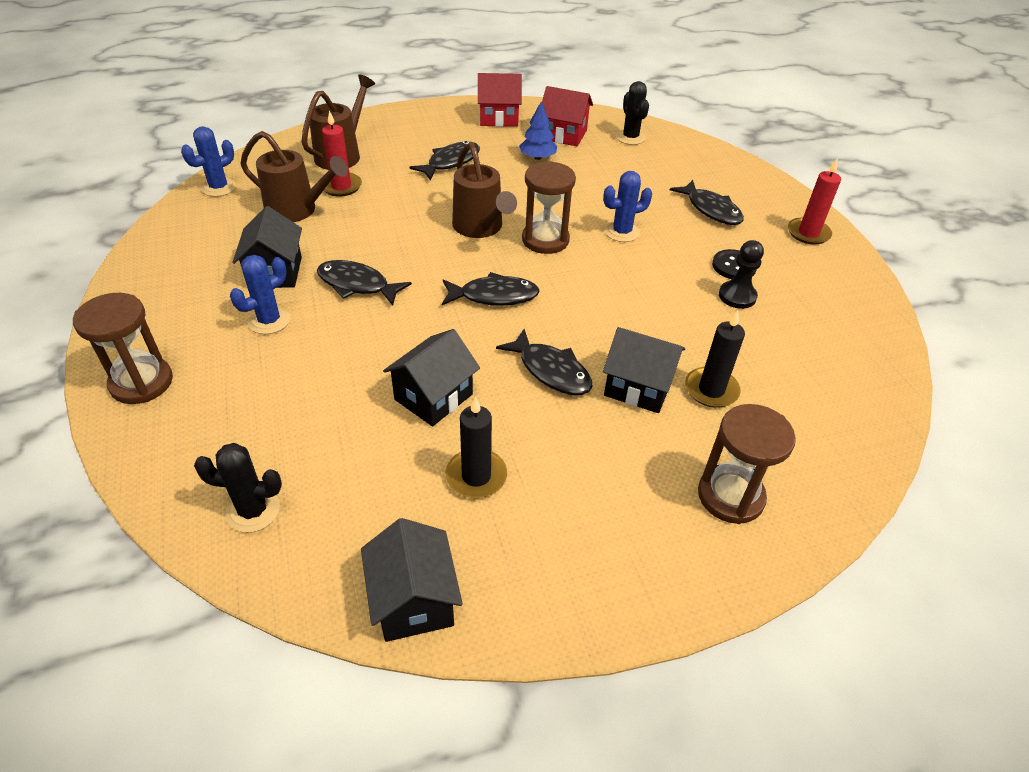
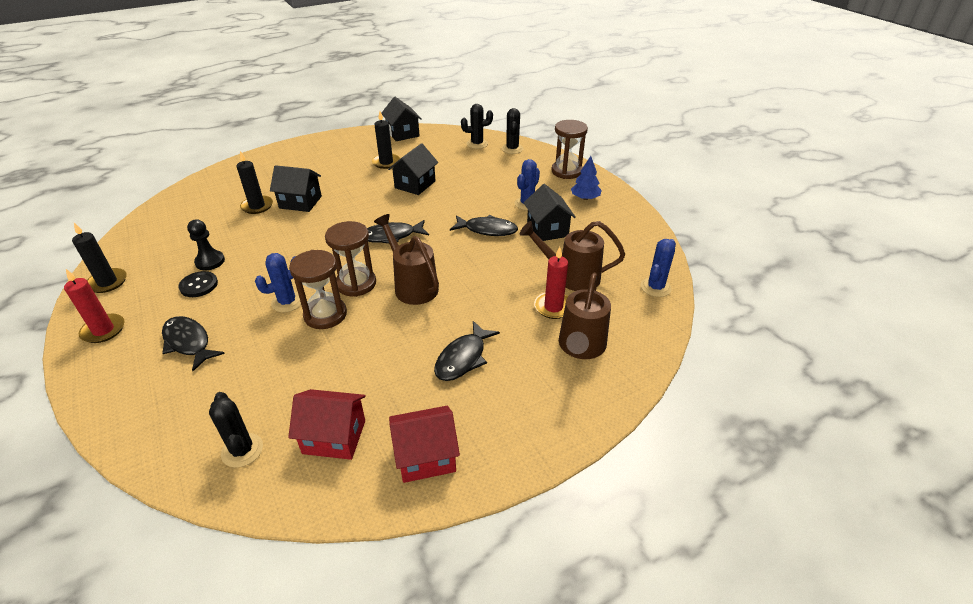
camera: 170 degrees right, 5 degrees down
black fish [496,329,593,395] -> none
blue tree [519,102,557,160] -> blue tree moved to [571,156,602,200]
brown hourglass [698,404,796,524] -> brown hourglass moved to [289,250,347,329]
none -> black candle [72,223,127,293]
none -> black cactus [502,108,524,154]

